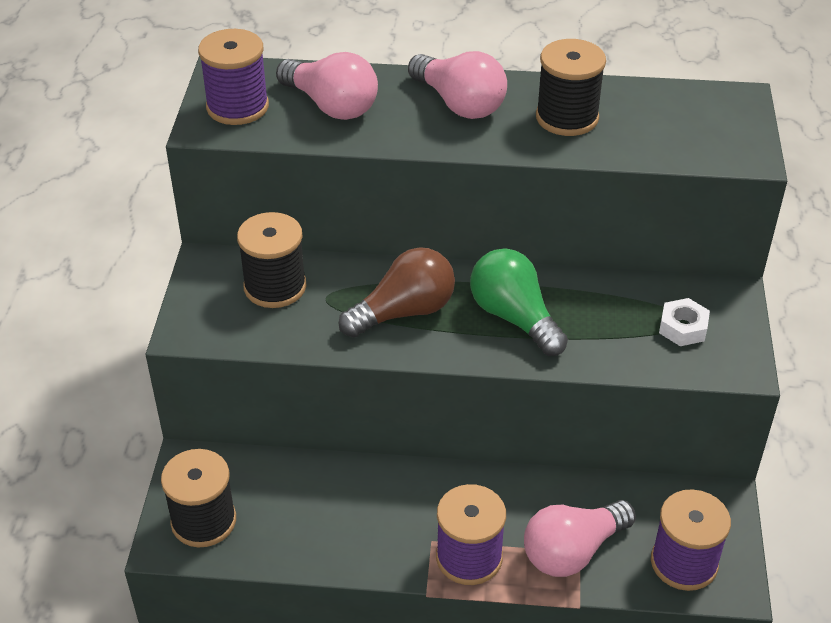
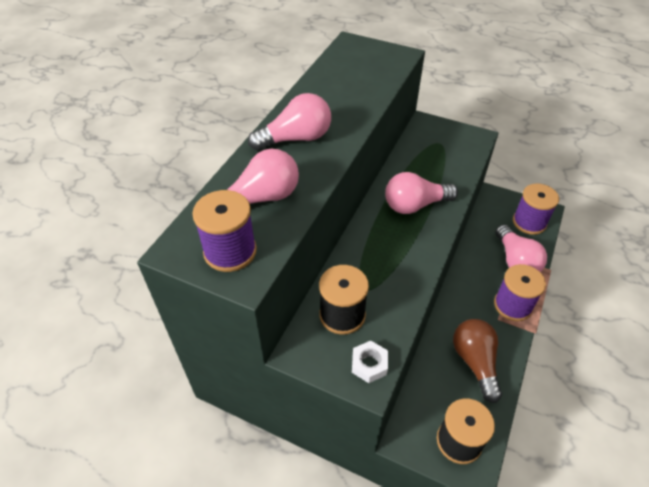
camera: 70 degrees left, 5 degrees up
brown light bulb [338,247,455,338] -> brown light bulb moved to [453,319,502,403]
green light bulb [470,249,568,356] -> pink light bulb [385,172,458,214]
black spool [536,39,606,136] -> none
white nut [659,298,710,346] -> white nut moved to [352,341,388,383]

